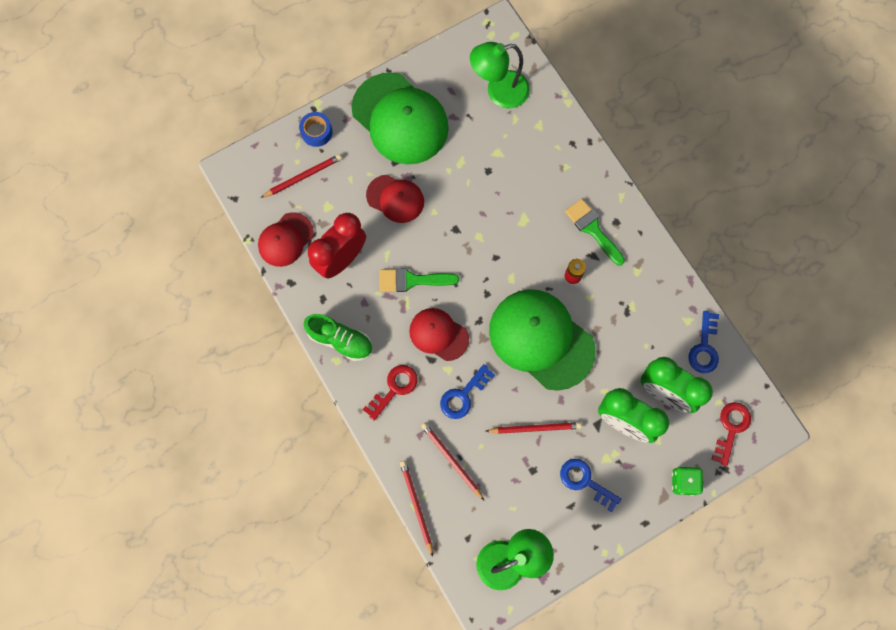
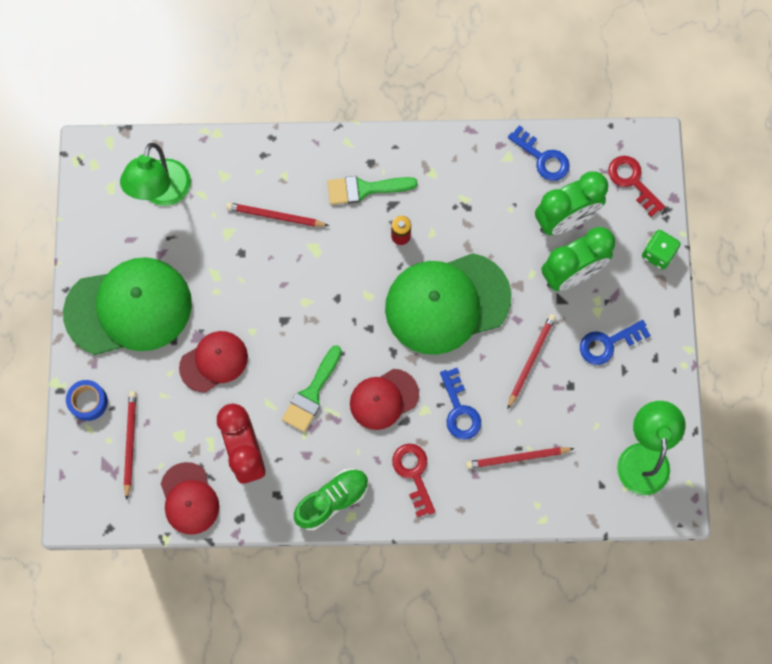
camera: 60 degrees left, 0 degrees up
red pencil [400,461,433,557] -> red pencil moved to [226,202,329,227]

